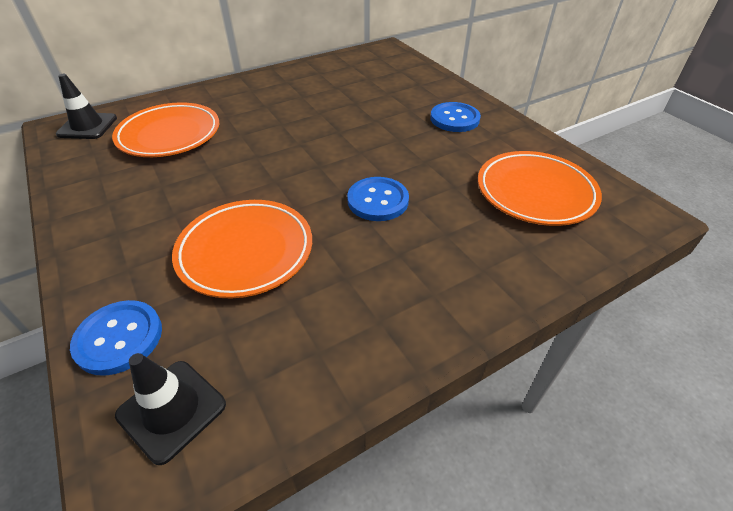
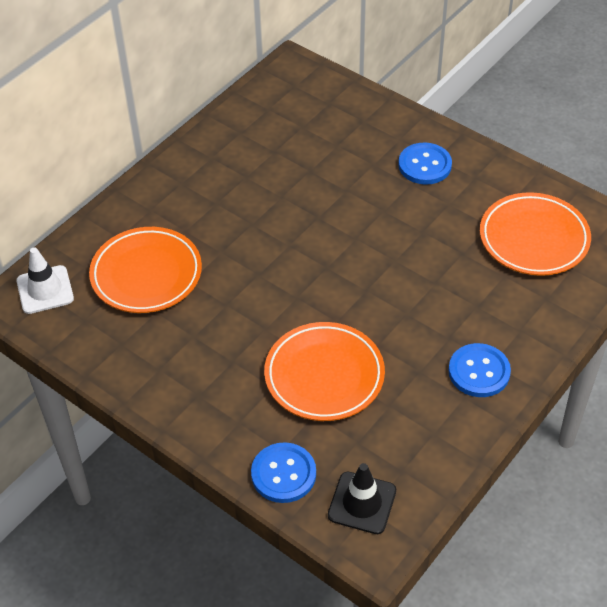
camera: 20 degrees left, 5 degrees up
black traffic cone [56,74,117,139] -> white traffic cone [16,247,74,314]
blue button [347,177,409,221] -> blue button moved to [448,343,511,397]

